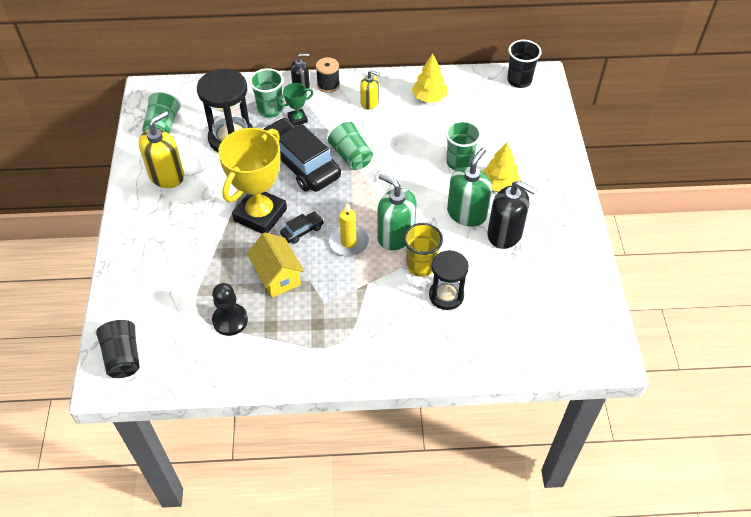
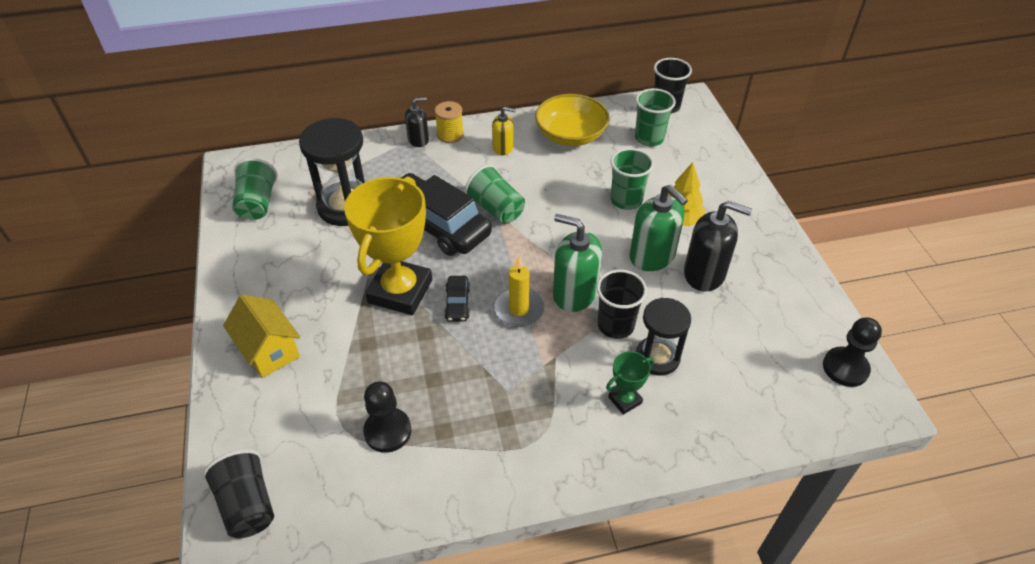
camera: 10 degrees left, 5 degrees down
yellow soap dispenser [138,111,184,188] -> none
yellow house [247,232,304,298] -> yellow house moved to [223,295,300,378]
green cup [249,68,284,118] -> green cup moved to [635,88,676,146]
green trophy [278,83,313,125] -> green trophy moved to [606,351,654,415]
black car [280,211,324,244] -> black car turned 135 degrees clockwise [444,276,470,322]
black spool [316,57,340,93] -> yellow spool [435,101,464,143]
yellow cup [404,223,443,277] -> black cup [597,270,647,339]
yellow tree [412,53,447,103] -> yellow bowl [535,94,609,146]
green soap dispenser [447,147,492,227] -> green soap dispenser turned 120 degrees clockwise [630,184,688,271]
none -> black pawn [823,317,882,387]

